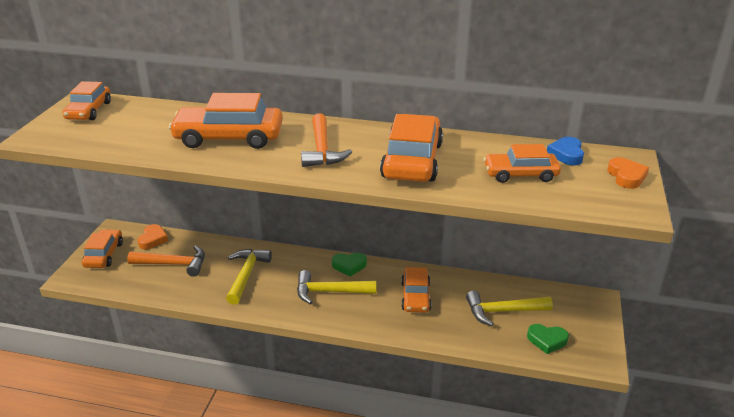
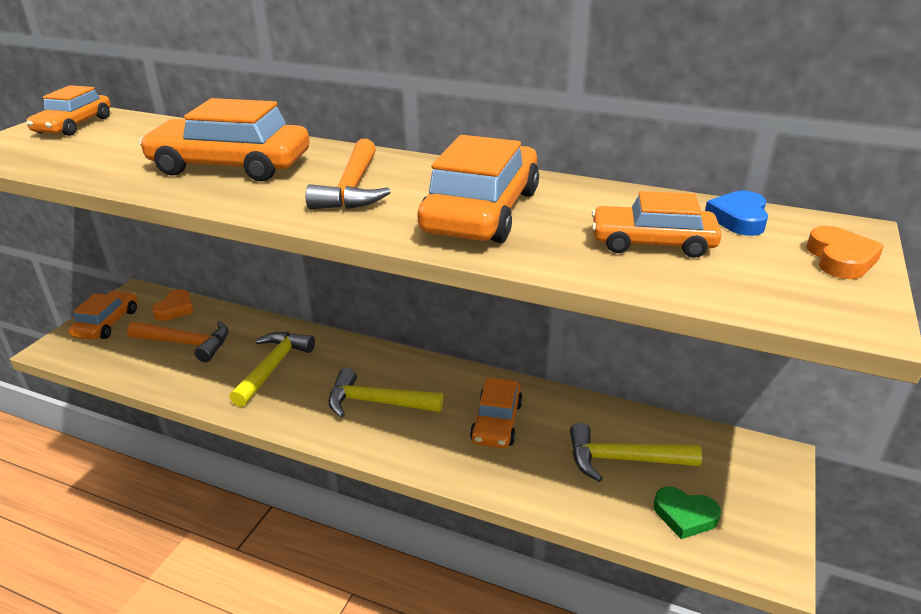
camera: 10 degrees right, 0 degrees up
green heart [332,253,367,277] -> none

